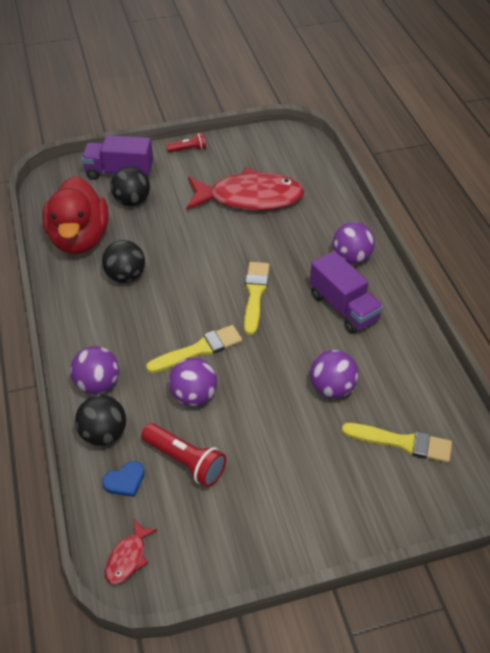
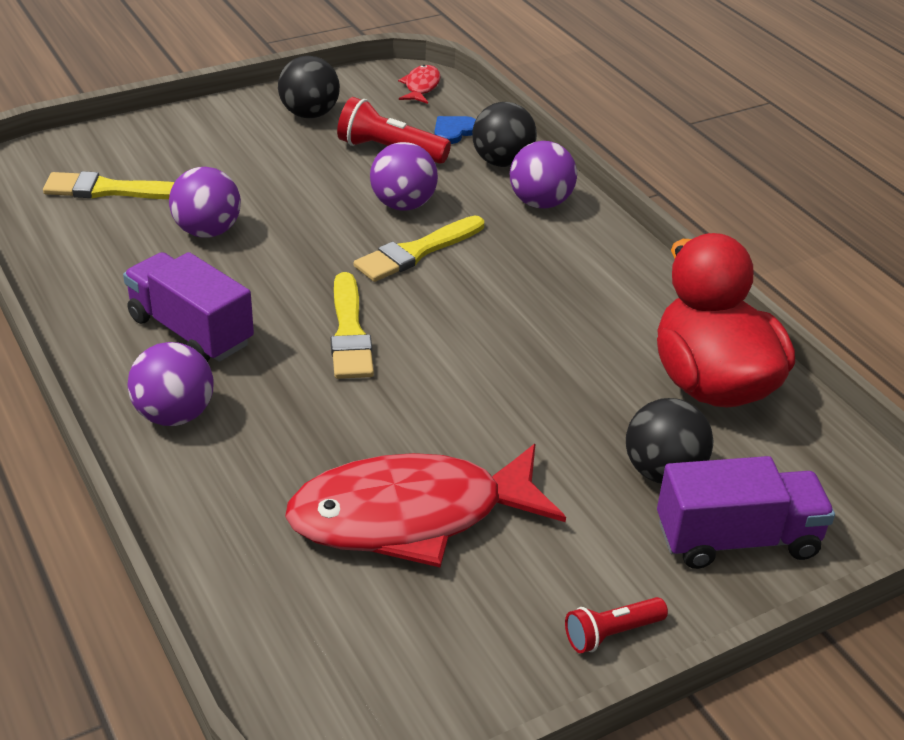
camera: 165 degrees right, 10 degrees down
black ball [102,240,145,283] -> black ball moved to [278,55,340,119]

